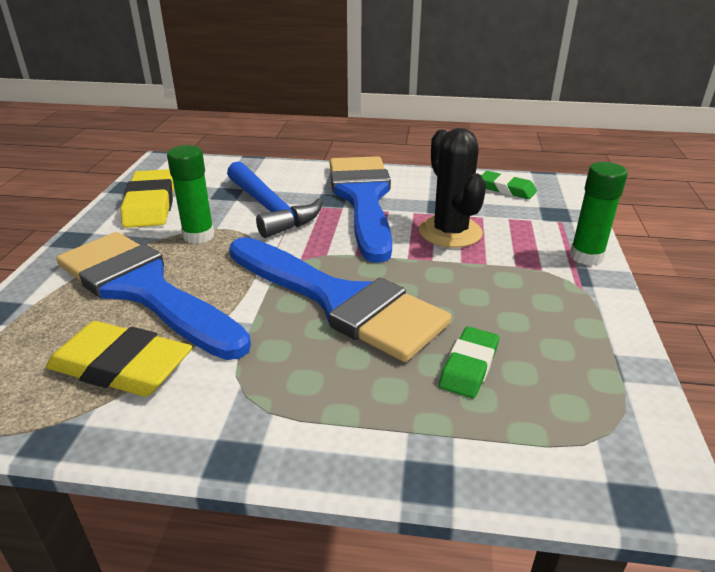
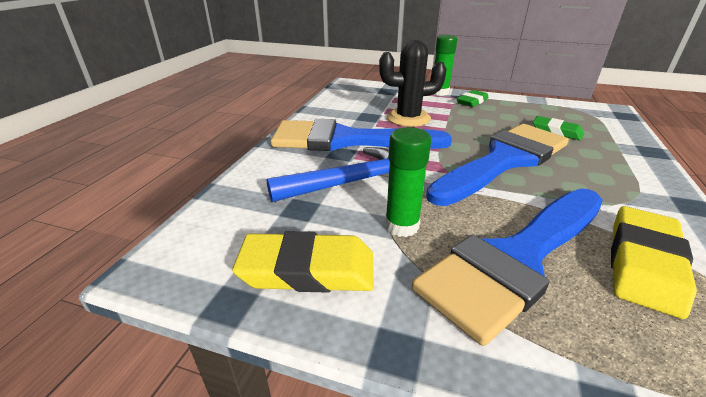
camera: 80 degrees left, 0 degrees up
green eraser [481,171,537,199] -> green eraser moved to [457,90,489,107]

